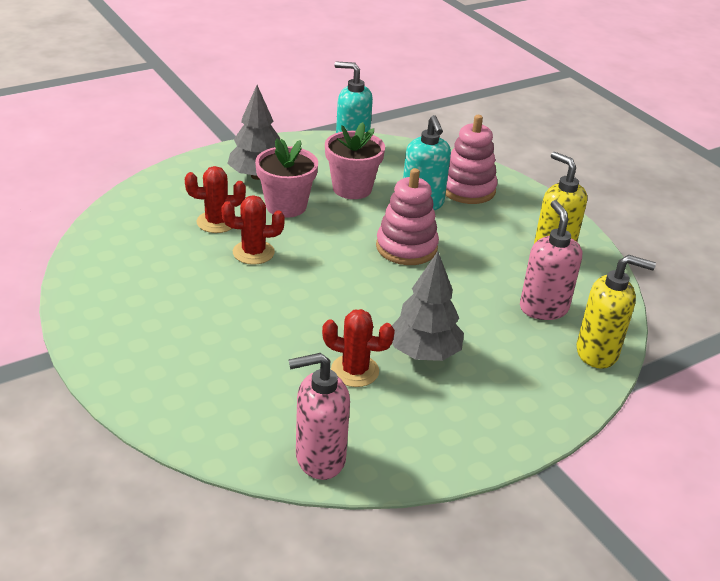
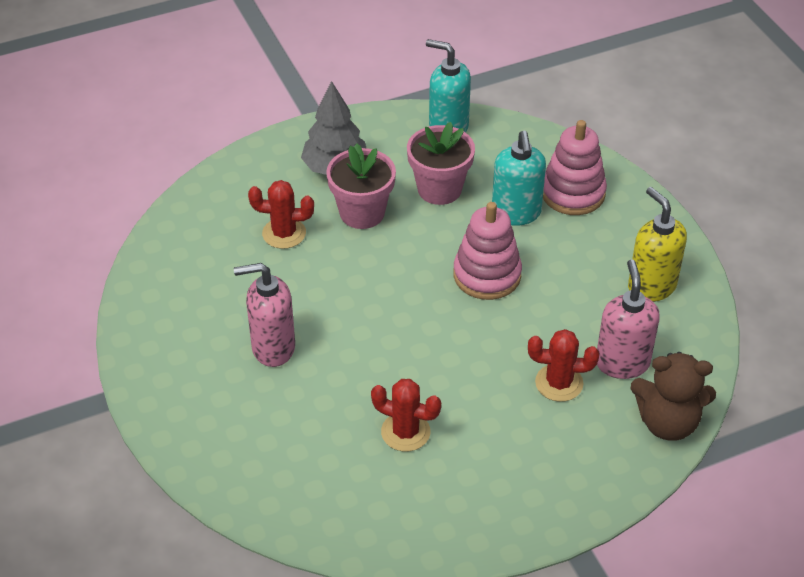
camera: 10 degrees right, 10 degrees up
red cactus [221,195,285,265] -> red cactus moved to [528,329,599,402]
pink soap dispenser [289,353,350,480] -> pink soap dispenser moved to [234,263,295,367]
grey tree [392,251,464,361] -> none
yellow soap dispenser [576,255,656,369] -> brown teddy bear [630,352,716,441]

